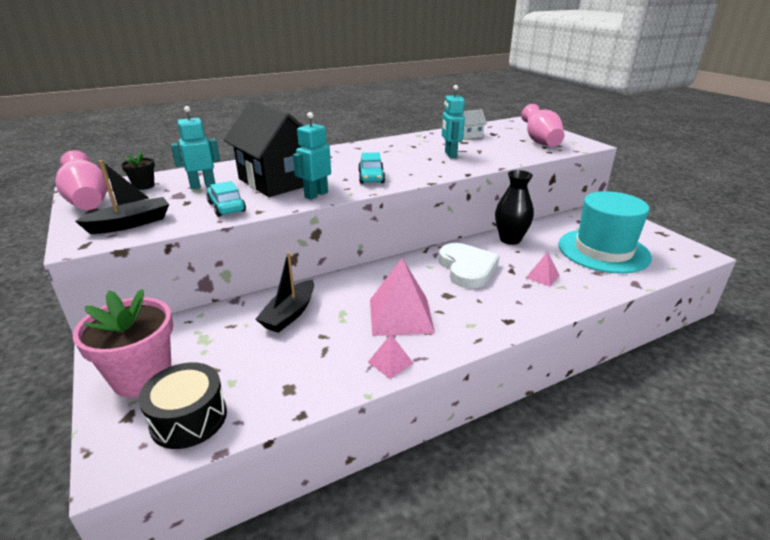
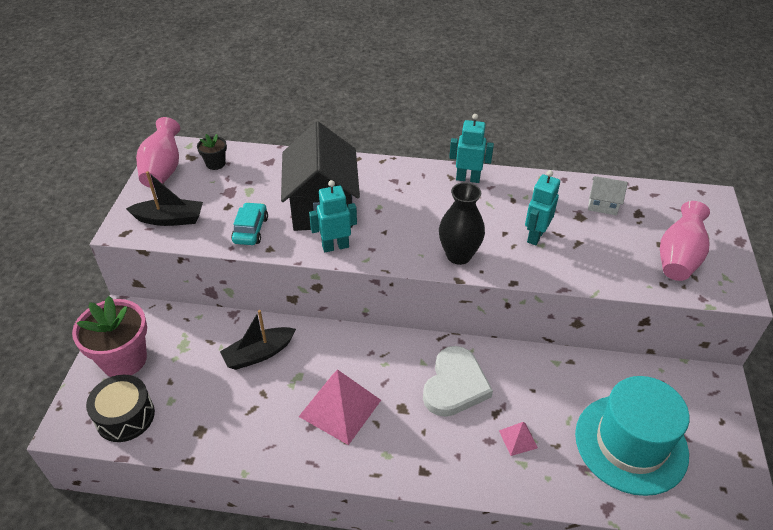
camera: 35 degrees right, 15 degrees up
turquoise robot [171,106,220,189] -> turquoise robot moved to [449,114,494,183]
turquoise car [358,152,385,184] -> none
pink pyramid [368,334,414,379] -> none
black vase [495,170,534,245] -> black vase moved to [439,182,485,265]

